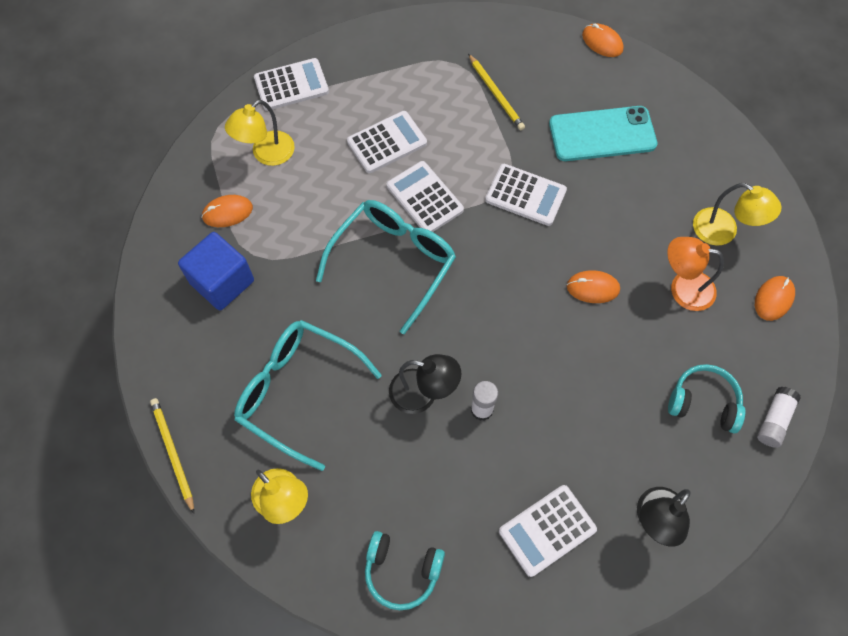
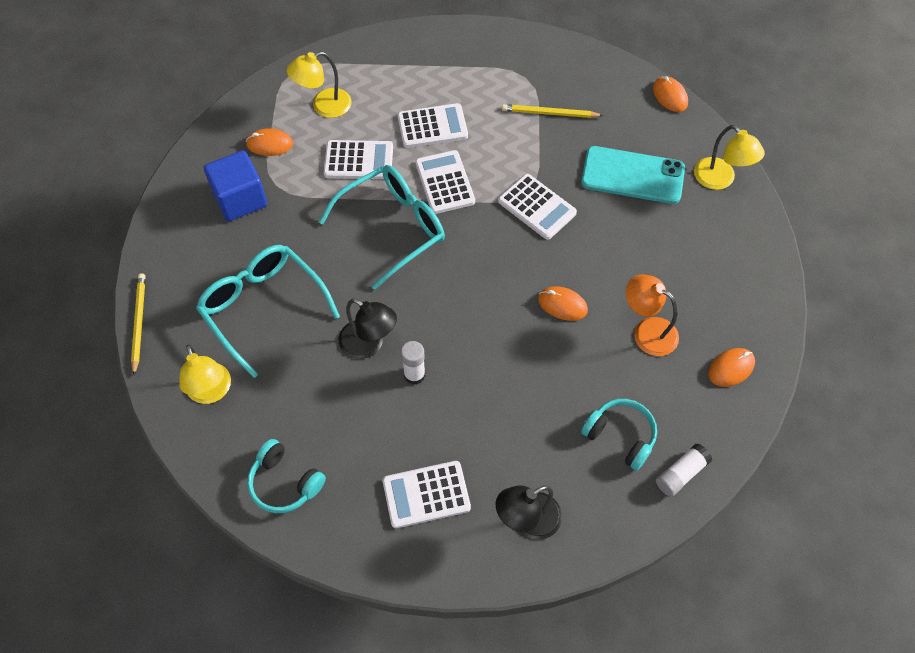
camera: 20 degrees right, 5 degrees down
white calculator [254,58,329,111] -> white calculator moved to [324,140,393,179]
yellow pencil [468,54,525,130] -> yellow pencil turned 105 degrees clockwise [502,104,604,118]
yellow lamp [693,183,781,246] -> yellow lamp moved to [694,125,765,190]

